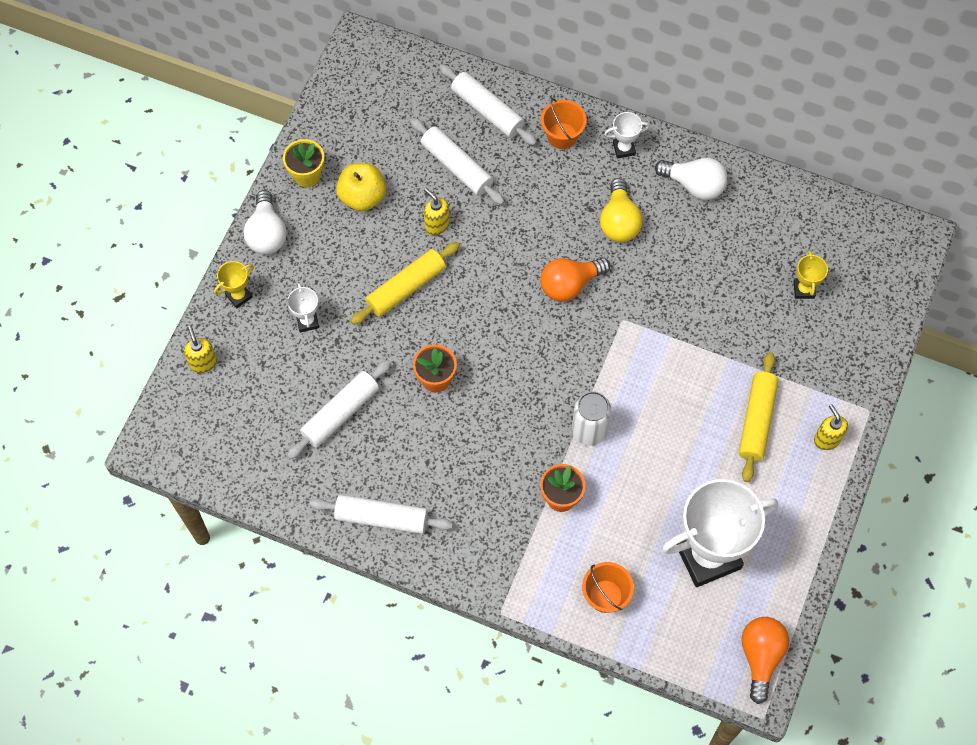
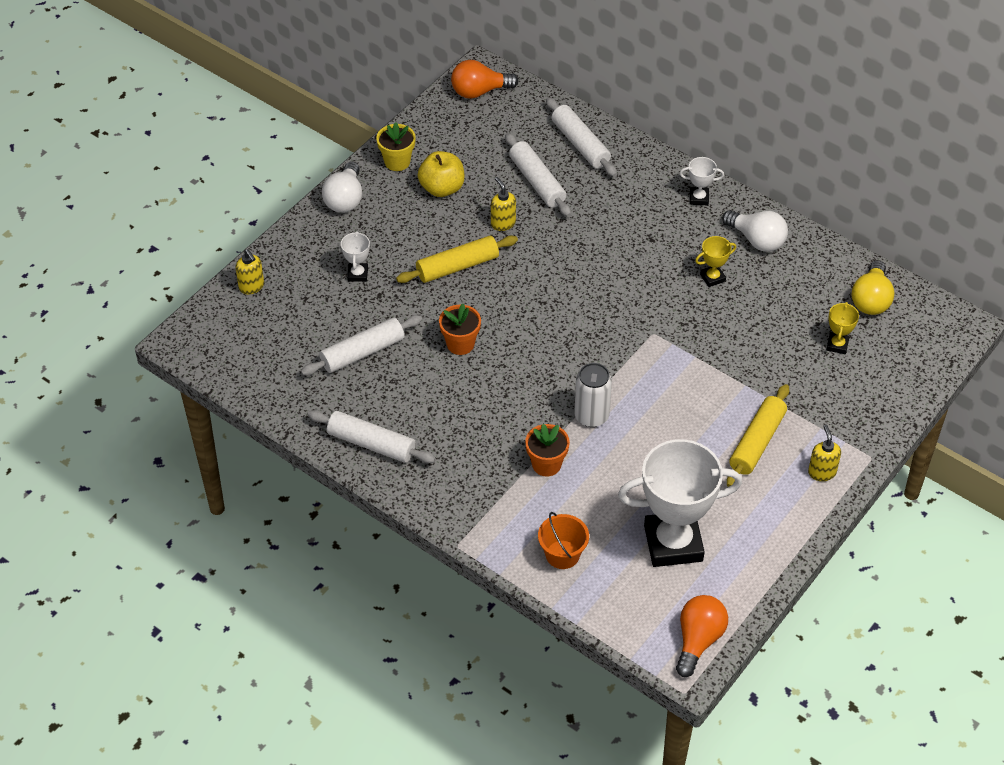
camera: 15 degrees right, 15 degrees down
yellow soap dispenser [184,326,217,373] -> yellow soap dispenser turned 150 degrees clockwise [235,249,264,295]
yellow trophy [214,261,254,308] -> yellow trophy moved to [695,236,736,287]
orange light bulb [540,257,610,301] -> orange light bulb moved to [451,60,518,99]
orange bucket [541,98,587,149] -> none
yellow light bulb [600,178,643,242] -> yellow light bulb moved to [851,260,894,315]

